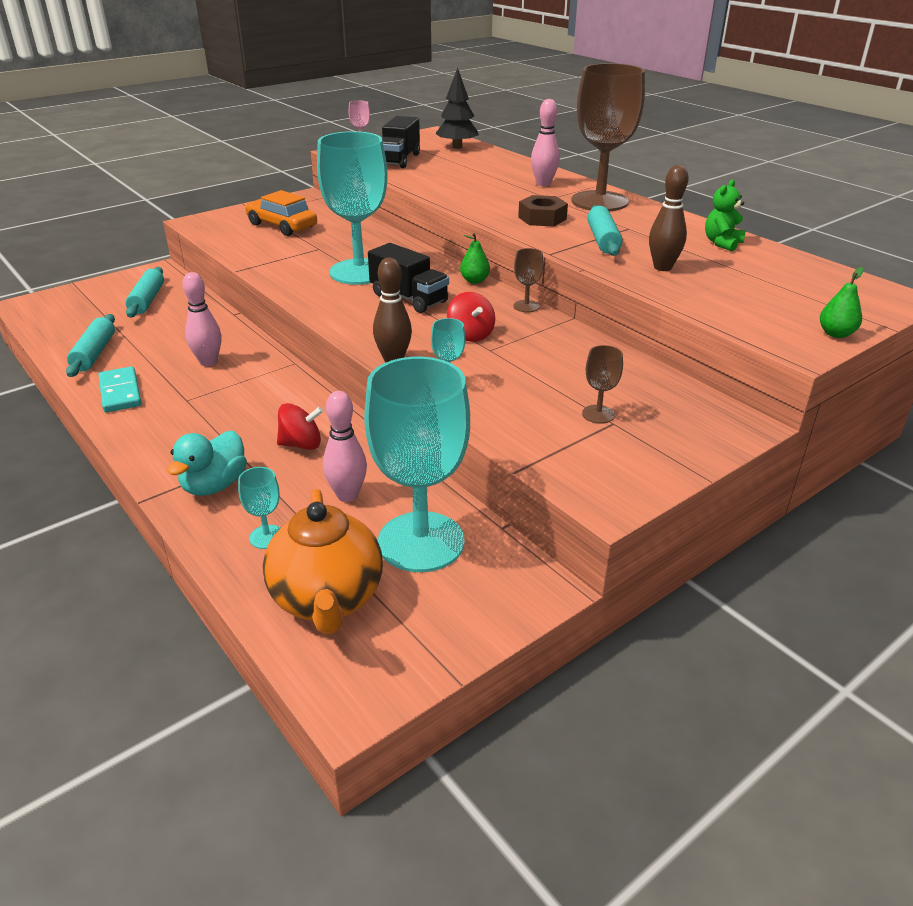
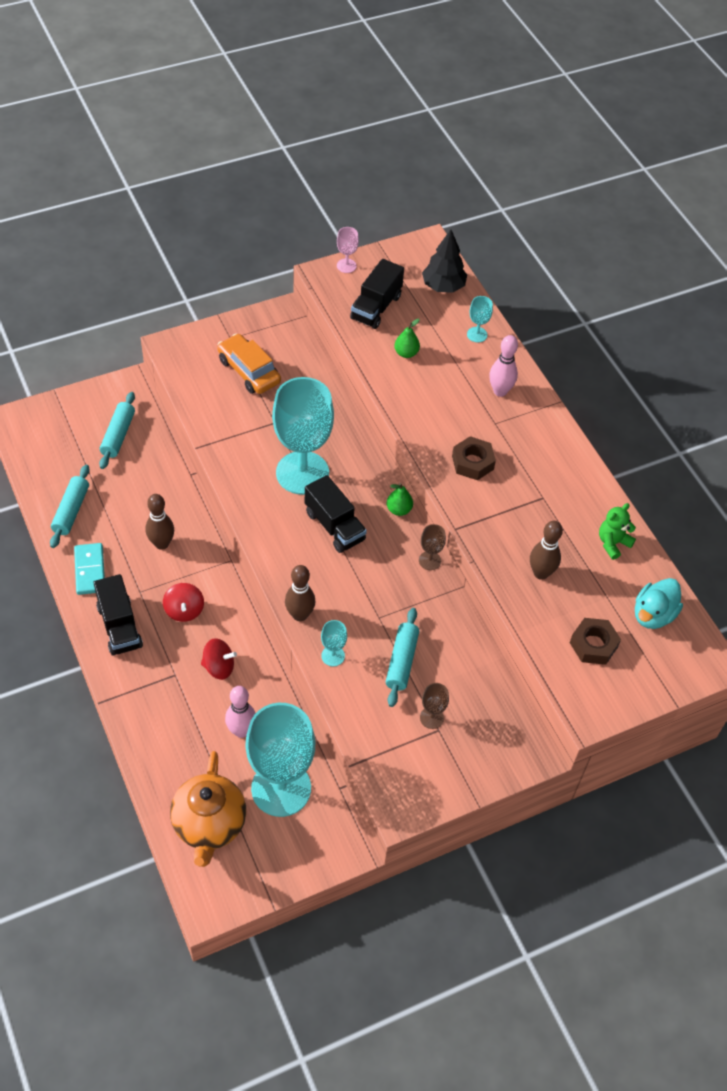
camera: 10 degrees right, 20 degrees up
turquoise duck [167,431,247,496] -> turquoise duck moved to [635,578,683,629]
pink bowling pin [182,272,221,366] -> brown bowling pin [146,494,174,550]
turquoise goblet [238,467,281,549] -> turquoise goblet moved to [467,296,493,342]
red spinning top [447,292,495,342] -> red spinning top moved to [163,583,204,622]
brown goblet [571,63,645,211] -> none
turquoise rolling pin [587,205,622,256] -> turquoise rolling pin moved to [386,608,419,707]
green pear [820,267,864,338] -> green pear moved to [394,319,420,358]
none -> black truck [94,574,143,655]
none -> brown nut [570,618,621,665]

